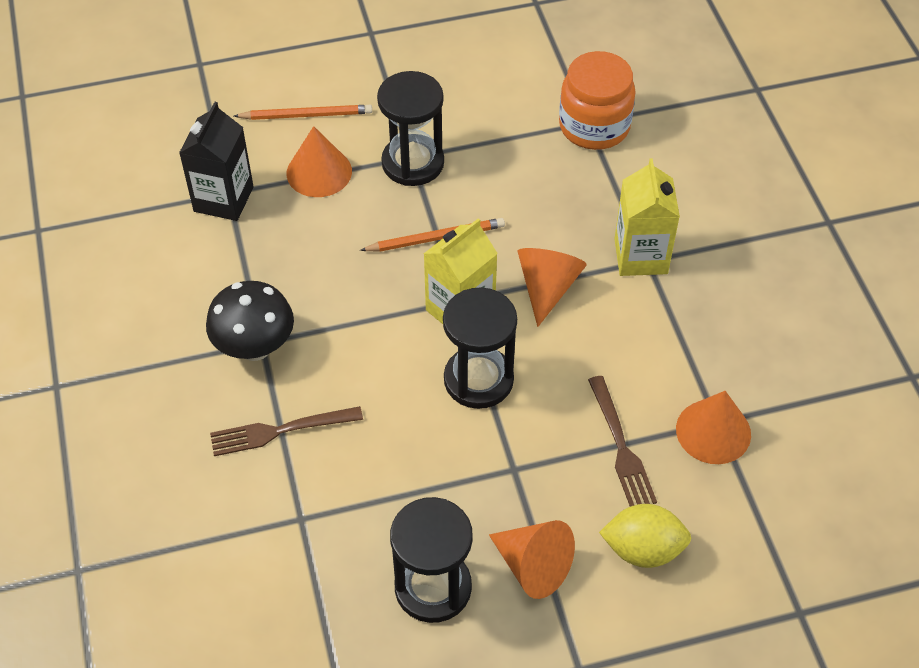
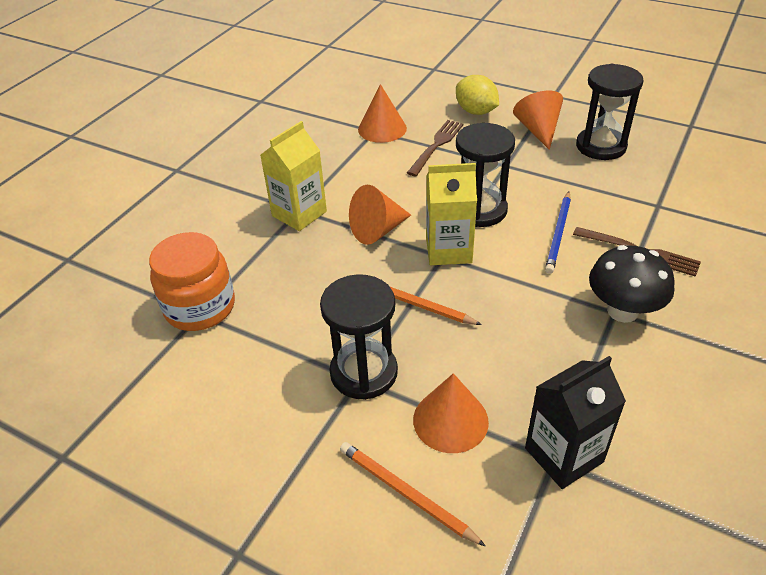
camera: 135 degrees left, 10 degrees down
none -> blue pencil [545,191,571,274]

